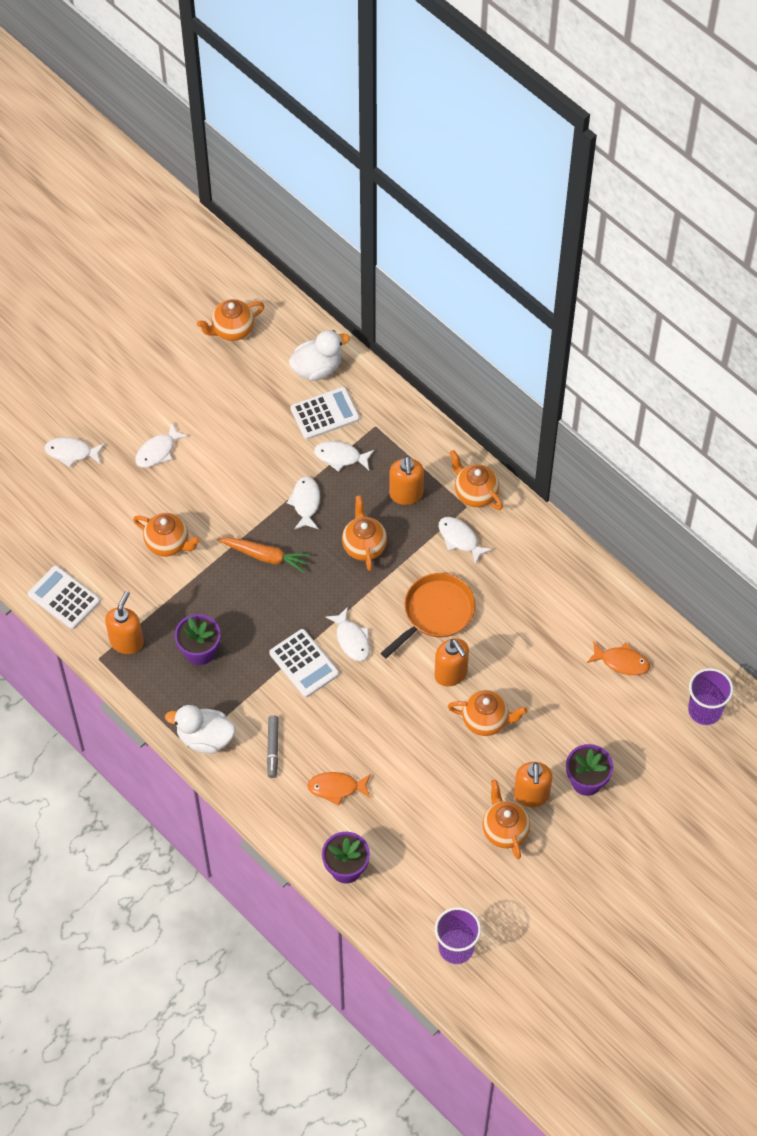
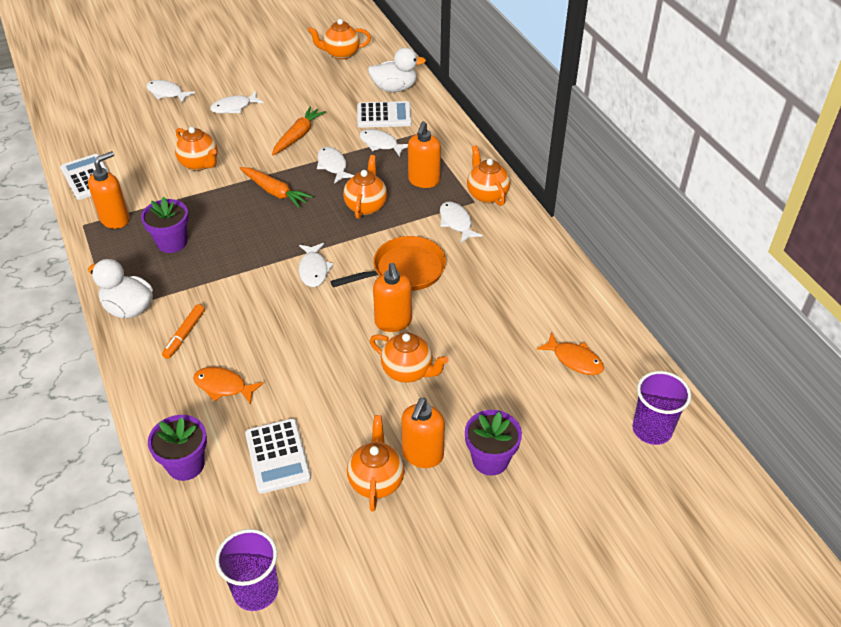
camera: 20 degrees right, 15 degrees down
grey marker [267,715,279,778] -> orange marker [162,304,205,359]
white calculator [269,629,339,697] -> white calculator moved to [245,418,311,494]
white fish [287,476,320,530] -> white fish turned 45 degrees counterclockwise [317,147,355,184]
none -> orange carrot [272,106,326,155]

